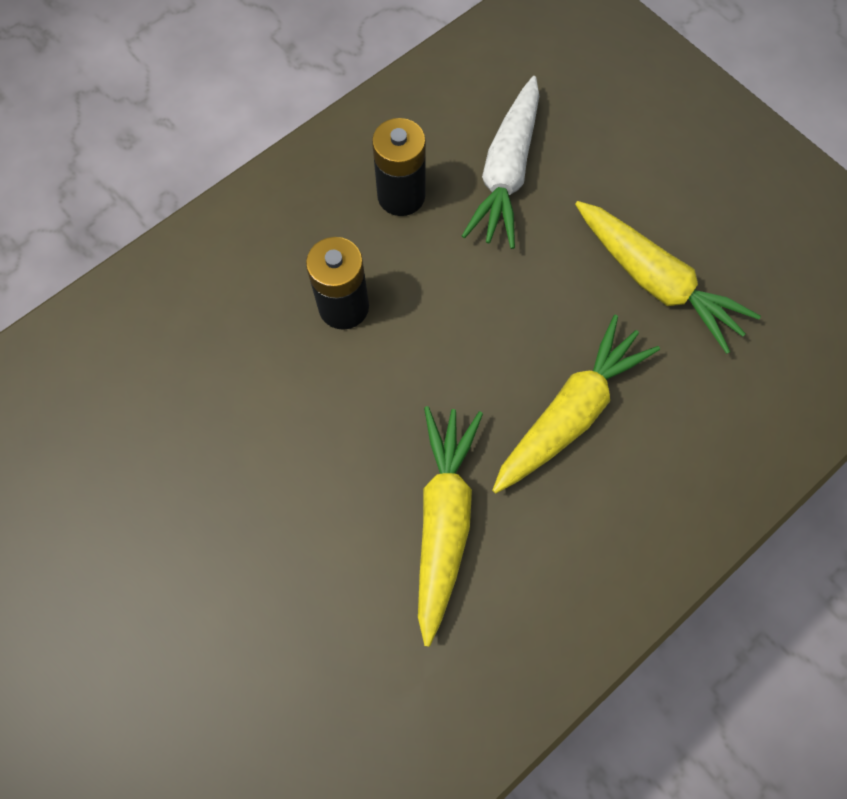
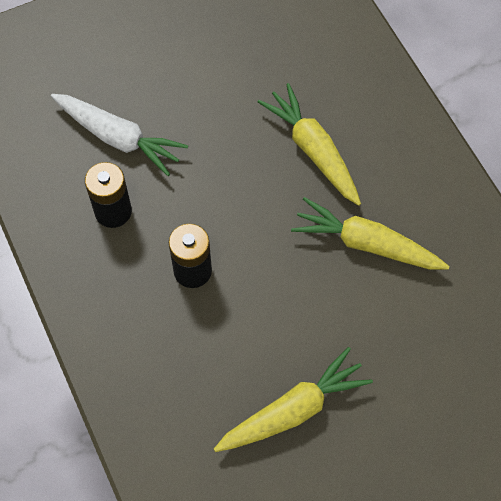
camera: 75 degrees left, 5 degrees down
yellow carrot [575,201,761,354] -> yellow carrot moved to [214,347,373,452]

